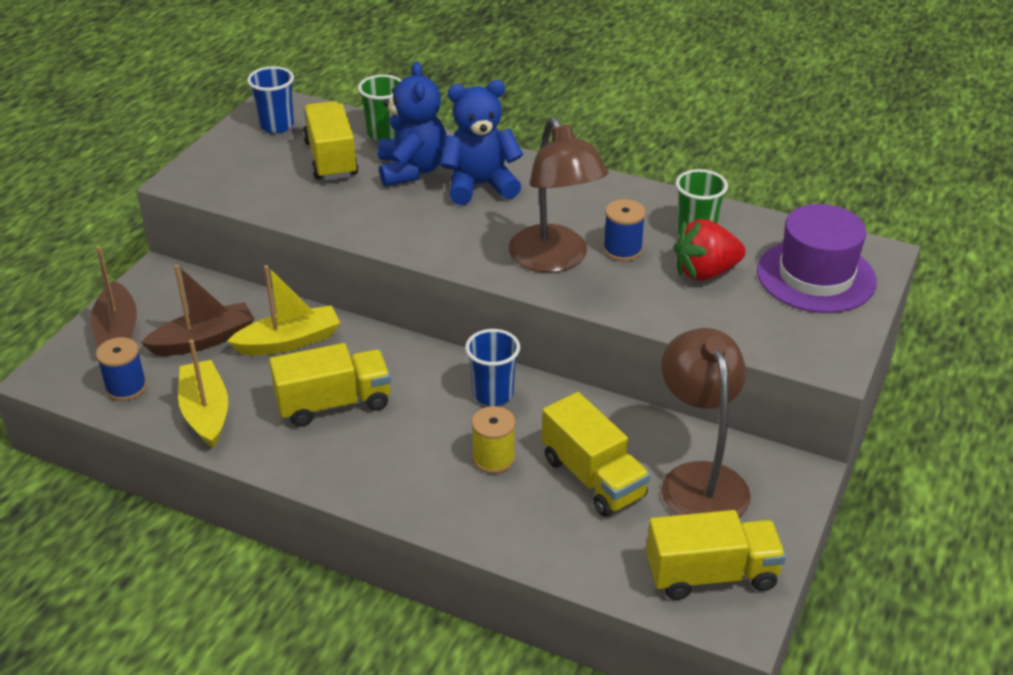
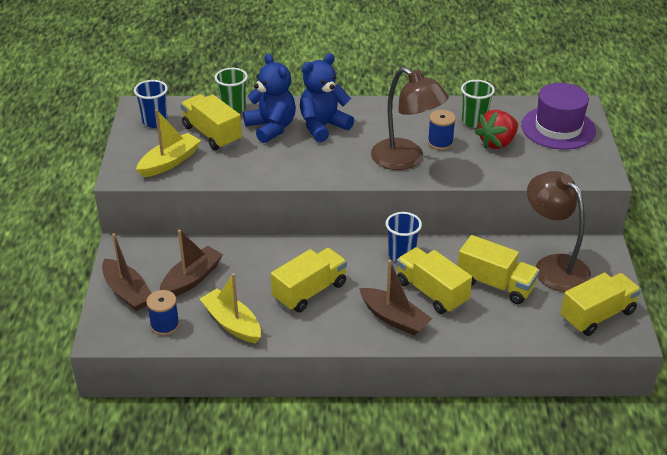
camera: 25 degrees left, 0 degrees up
yellow boat [227,265,340,356] -> yellow boat moved to [136,109,201,177]
yellow spool [471,406,516,474] -> yellow truck [397,247,472,314]
none -> brown boat [359,260,432,336]

